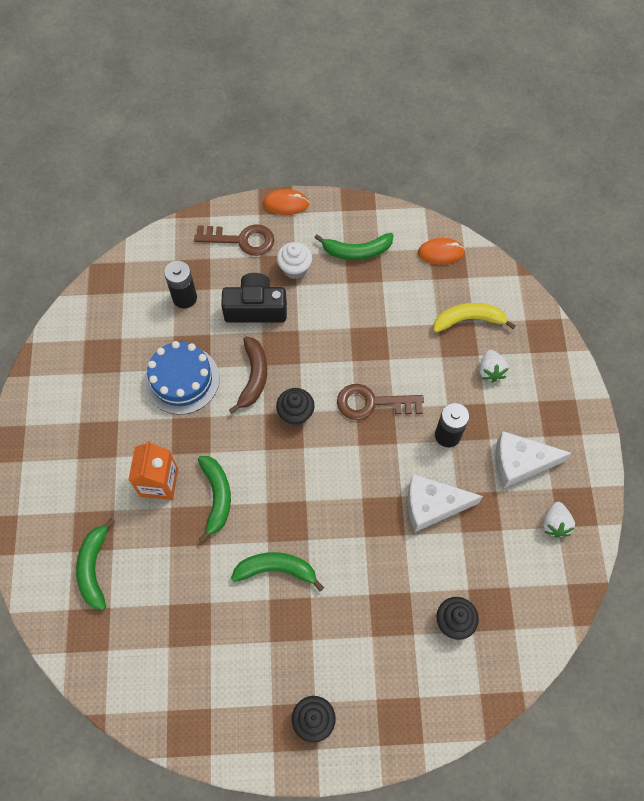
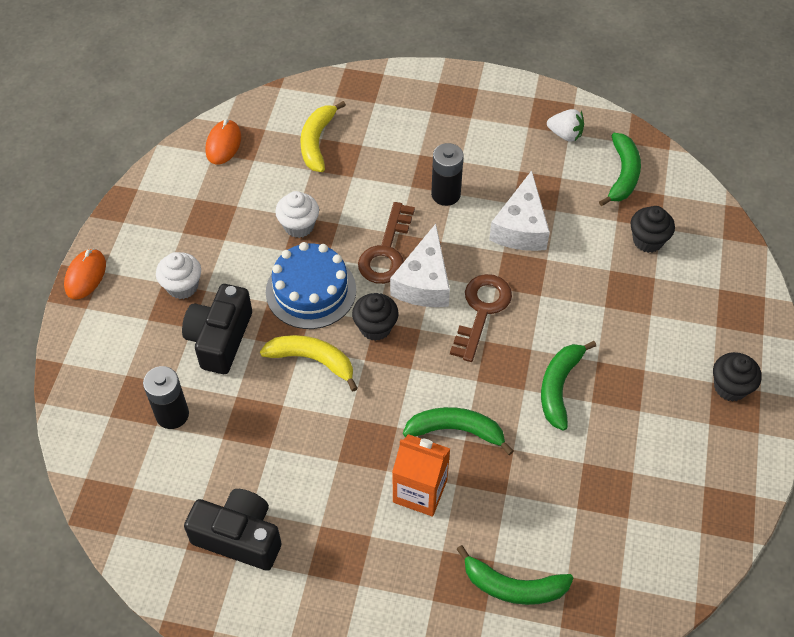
camera: 75 degrees left, 10 degrees down
blue cake [144,341,219,415] -> blue cake moved to [266,242,356,329]
brown key [194,225,274,256] -> brown key moved to [450,274,512,362]
brown banana [229,337,267,414] -> yellow banana [260,335,358,392]
green banana [314,233,394,260] -> green banana moved to [599,133,641,206]
white strawberry [479,350,509,382] -> none
white cheese [495,431,572,488] -> white cheese moved to [390,224,450,307]
none -> black camera [184,489,282,571]
none -> white cupcake [275,191,319,238]

